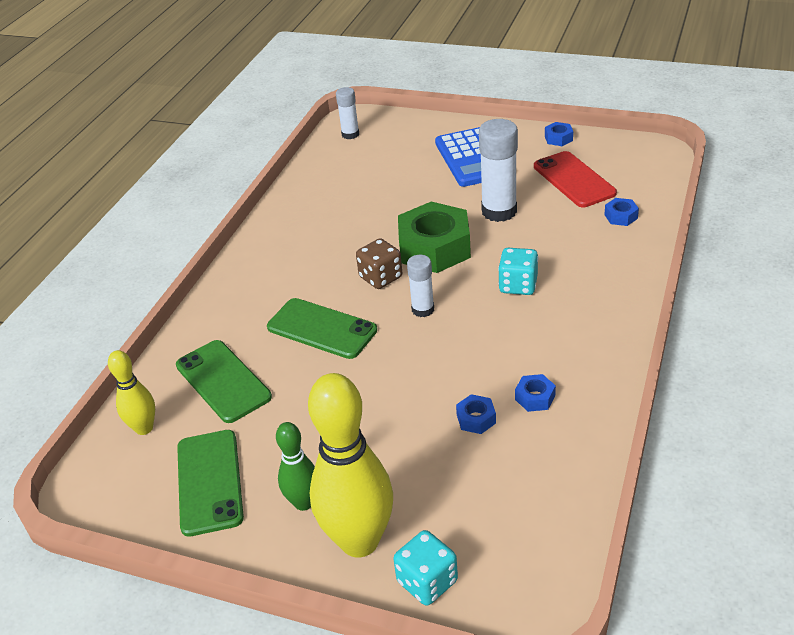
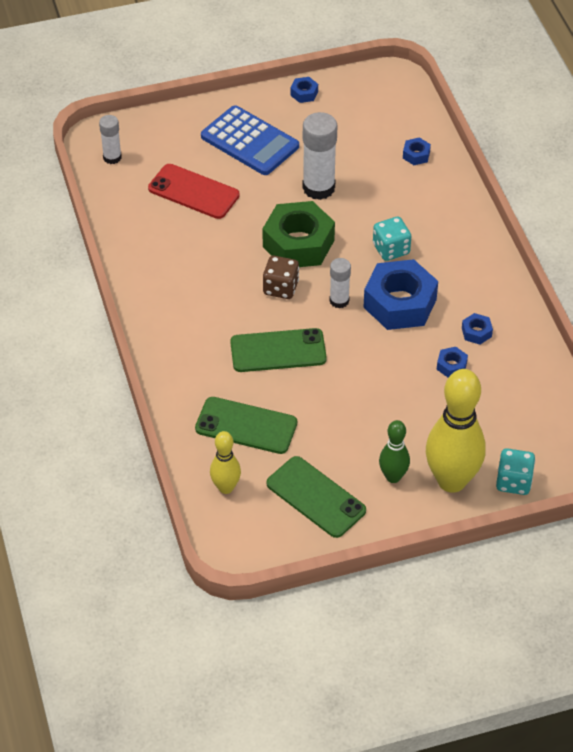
camera: 40 degrees left, 10 degrees up
red phone [534,151,617,207] -> red phone moved to [148,164,240,219]
none -> blue nut [363,259,438,330]

